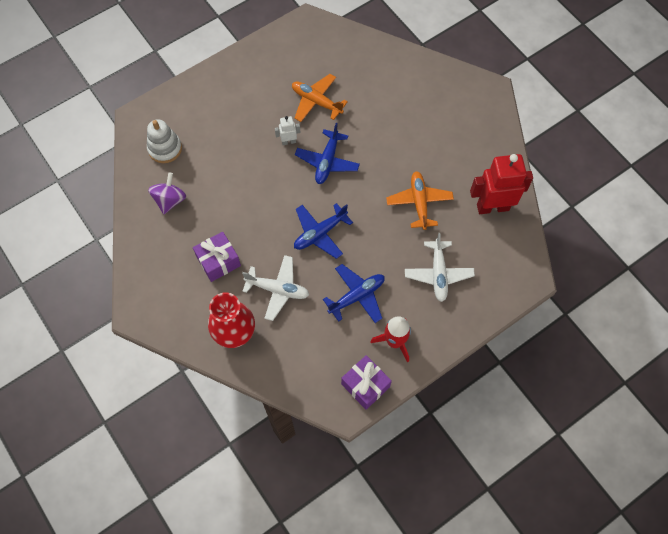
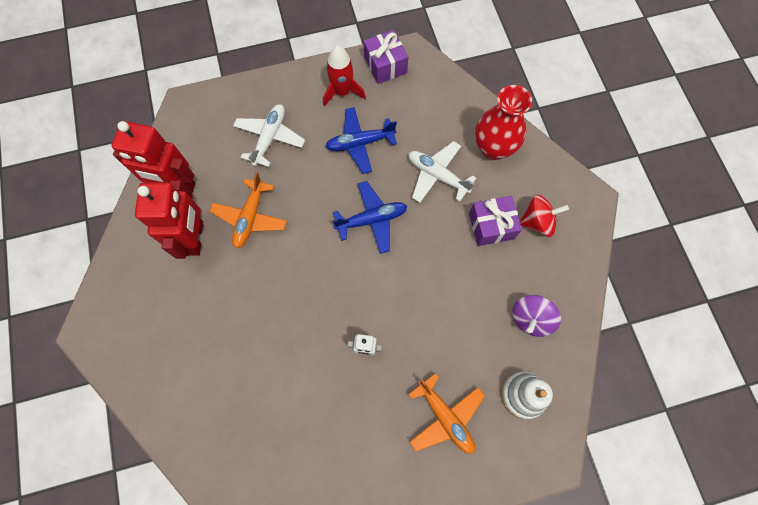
camera: 160 degrees left, 5 degrees up
orange plane [292,74,348,122] -> orange plane moved to [408,373,485,454]
blue plane [295,123,360,184] -> none
none -> red robot [135,180,203,259]
none -> red spinning top [520,195,569,237]

